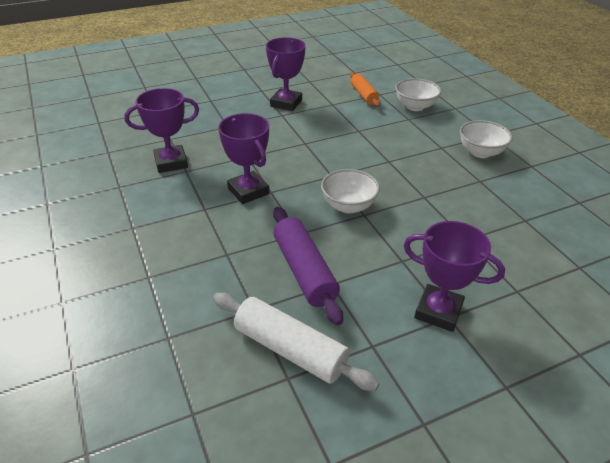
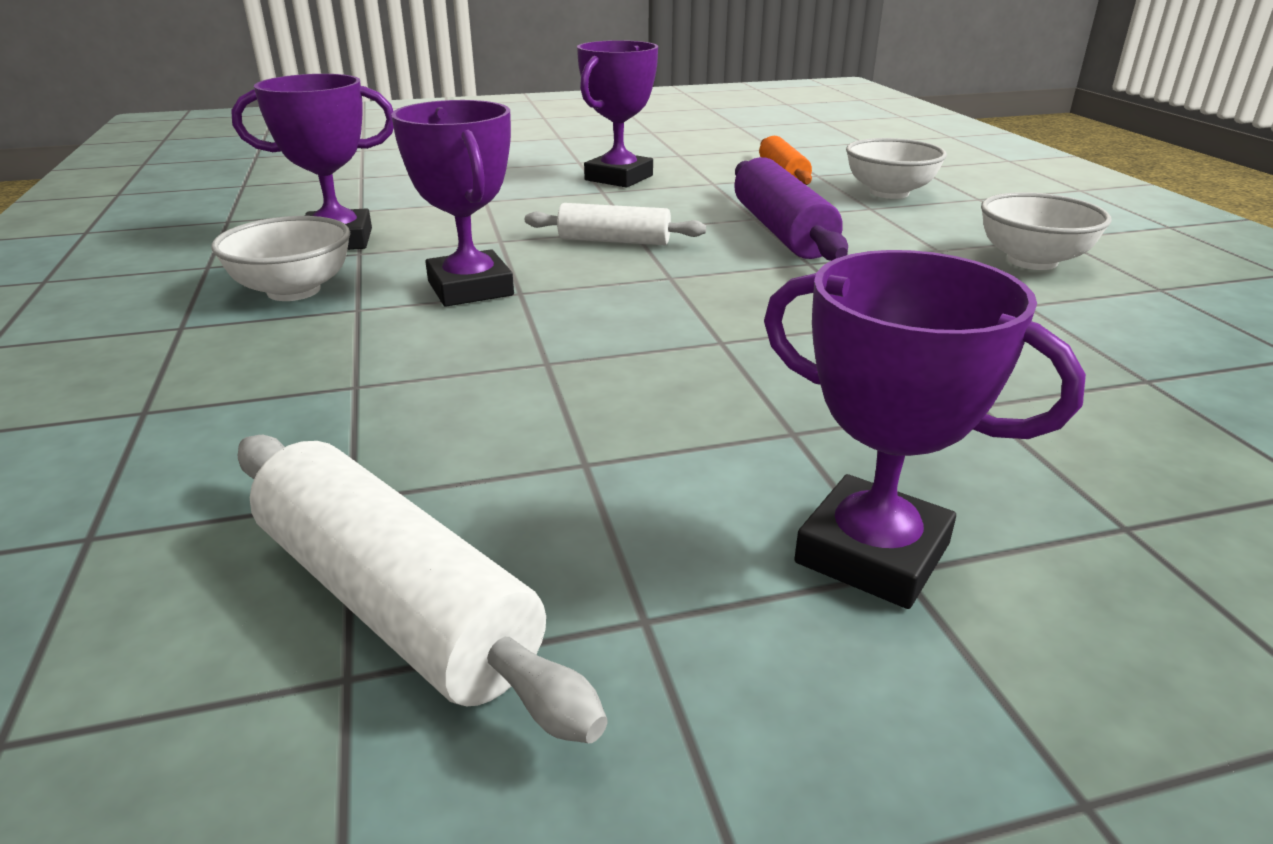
camera: 10 degrees right, 10 degrees down
purple rolling pin [273,207,343,325] -> purple rolling pin moved to [734,157,848,261]
white bowl [321,169,380,213] -> white bowl moved to [211,216,350,301]
none -> white rolling pin [525,203,706,245]

